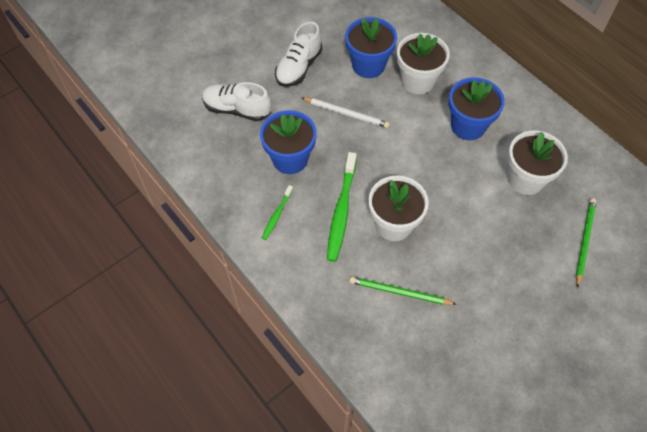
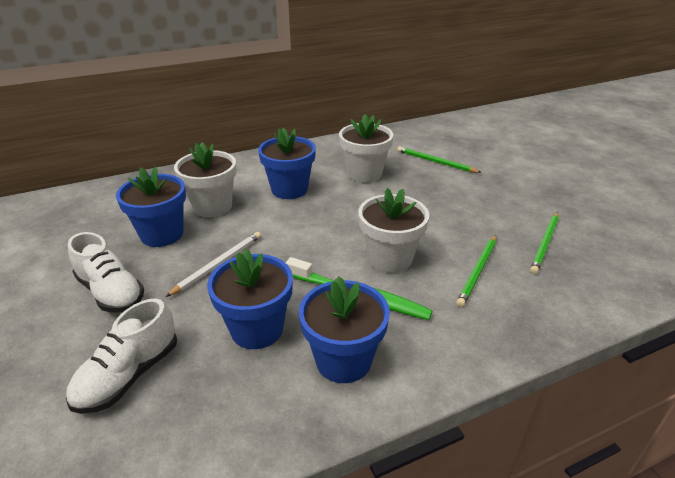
camera: 75 degrees left, 25 degrees down
green toothbrush [262,185,293,240] -> blue flower pot [299,276,390,383]
none -> green pencil [530,212,559,274]

